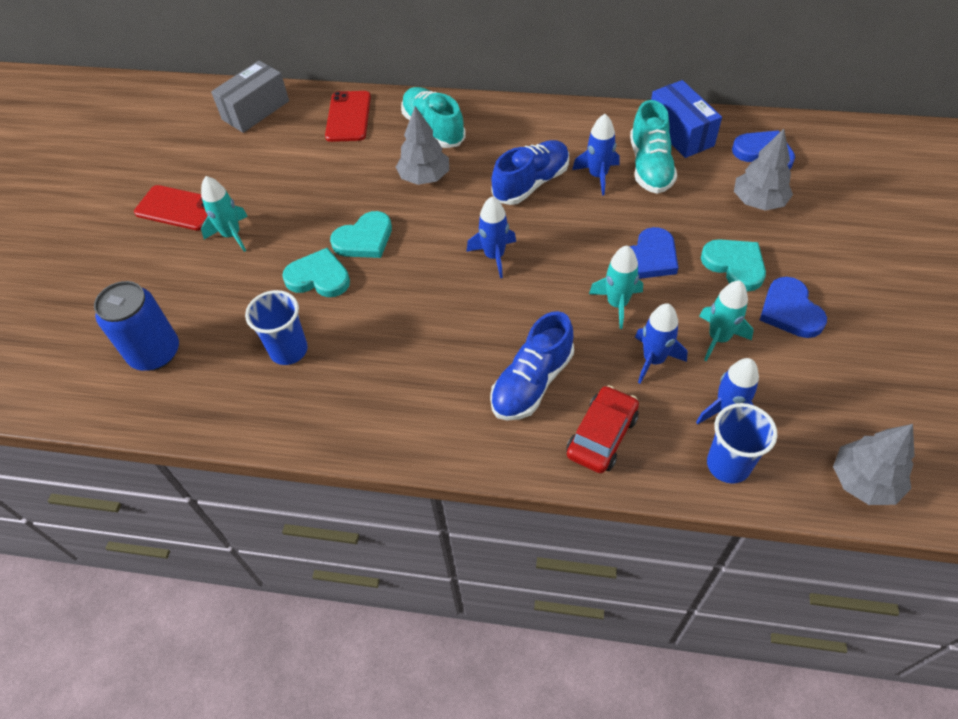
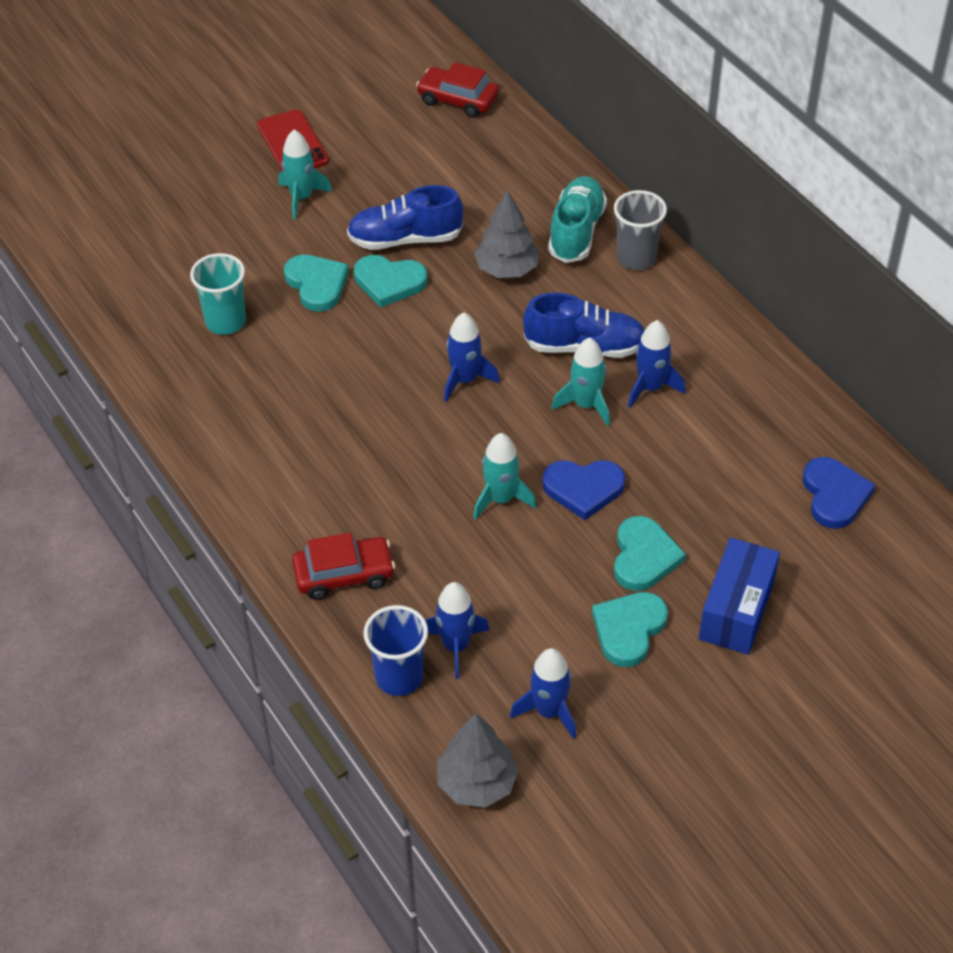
camera: 45 degrees right, 5 degrees down
blue can [94,281,179,371] -> none
grey box [211,61,289,133] -> red car [416,62,499,118]
blue cup [245,290,308,365] -> turquoise cup [190,253,246,335]
red phone [325,91,371,142] -> none
blue shoe [490,311,574,421] -> blue shoe moved to [347,185,463,250]
turquoise shoe [630,100,677,194] -> none
blue rocket [635,303,688,384] -> blue rocket moved to [510,648,576,739]
blue box [651,80,722,158] -> blue box moved to [699,538,780,655]
turquoise rocket [699,281,754,361] -> turquoise rocket moved to [552,338,610,426]
grey tree [734,129,793,211] -> none
blue heart [760,277,827,338] -> turquoise heart [592,592,668,667]
none -> grey cup [614,190,667,270]

